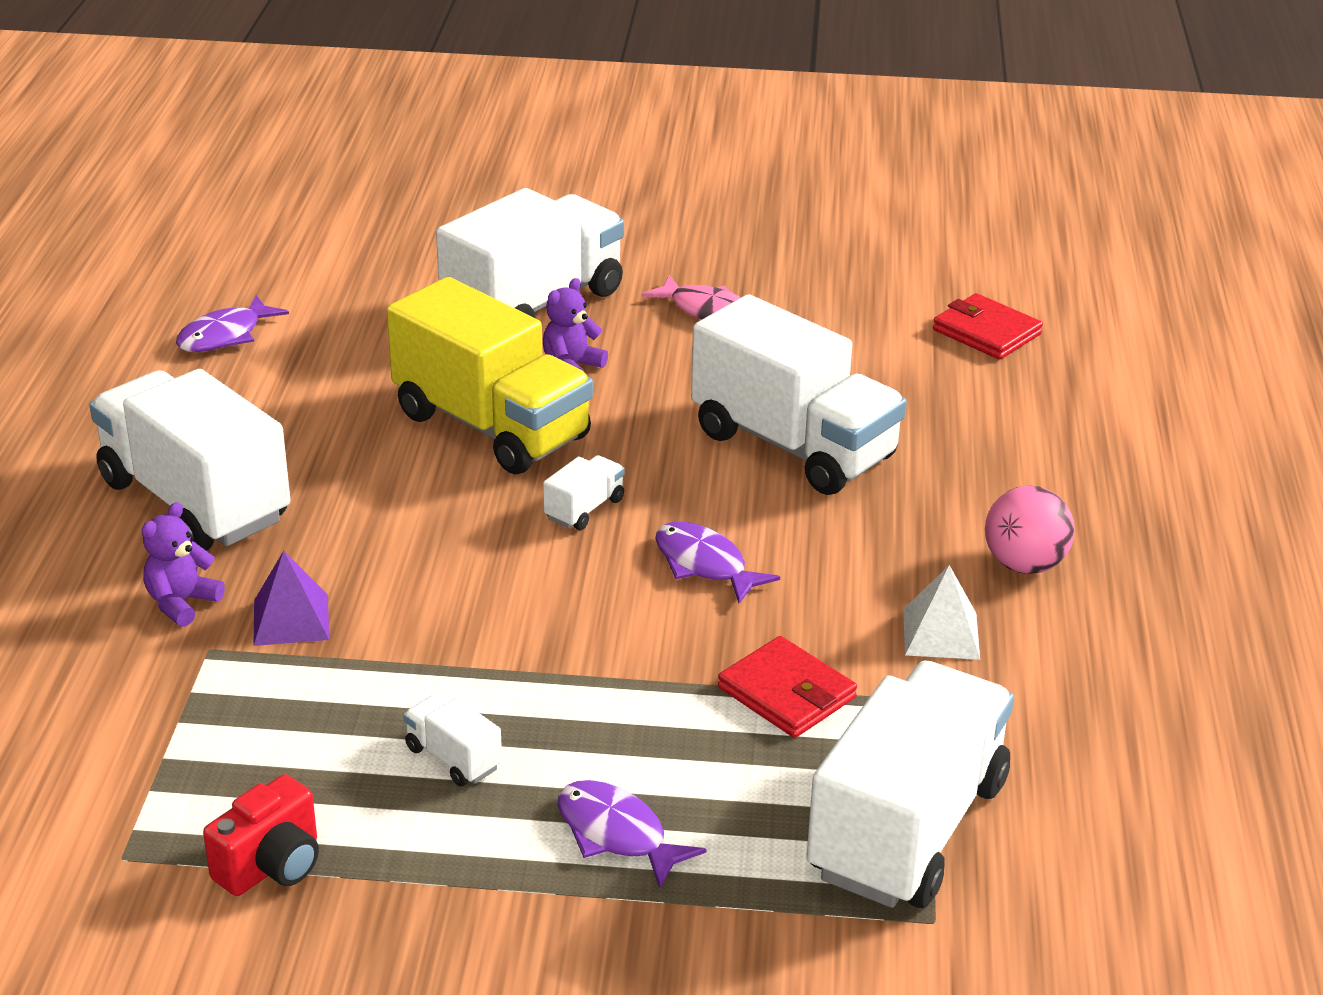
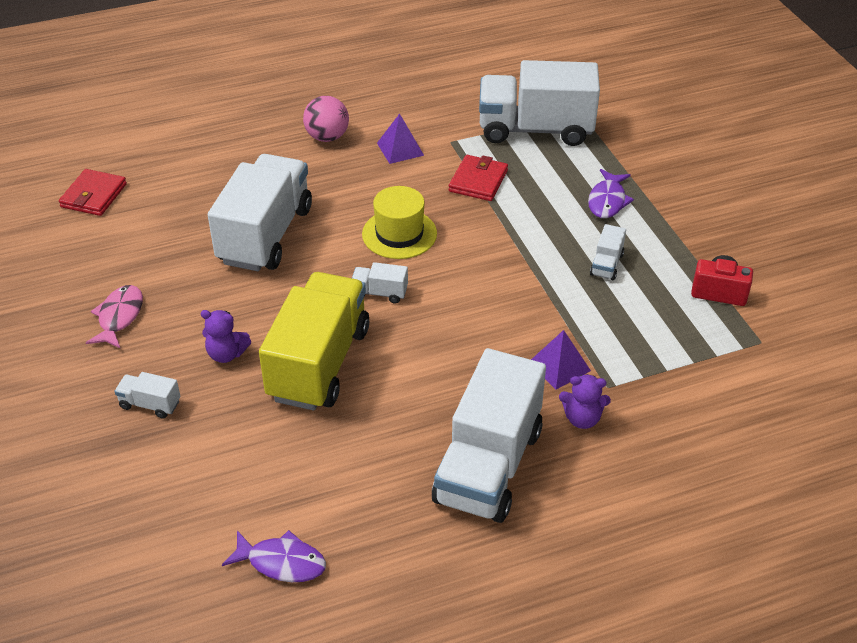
camera: 115 degrees left, 10 degrees up
white truck [436,188,624,318] -> white truck [114,372,180,419], size x0.40
purple fish [655,522,780,604] -> yellow hat [362,186,437,259]
white pyramid [903,565,980,660] -> purple pyramid [377,114,424,164]

